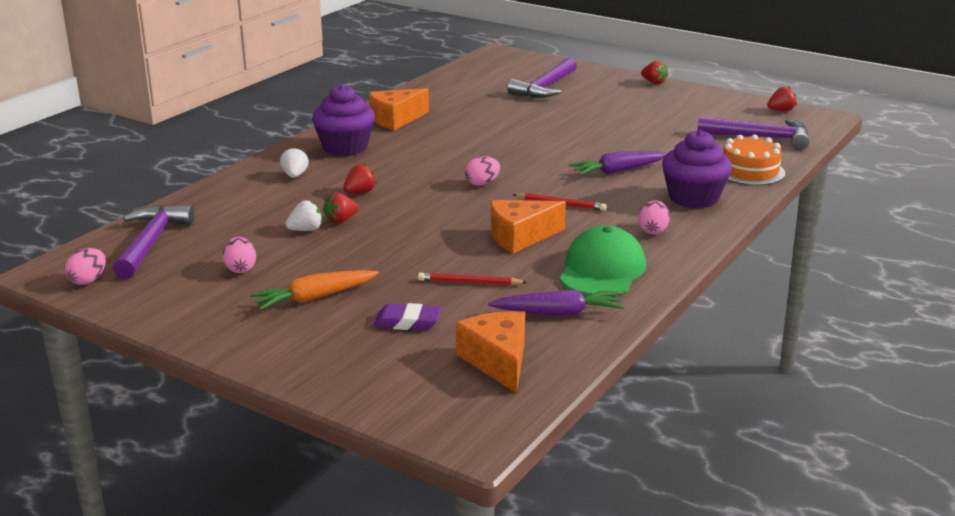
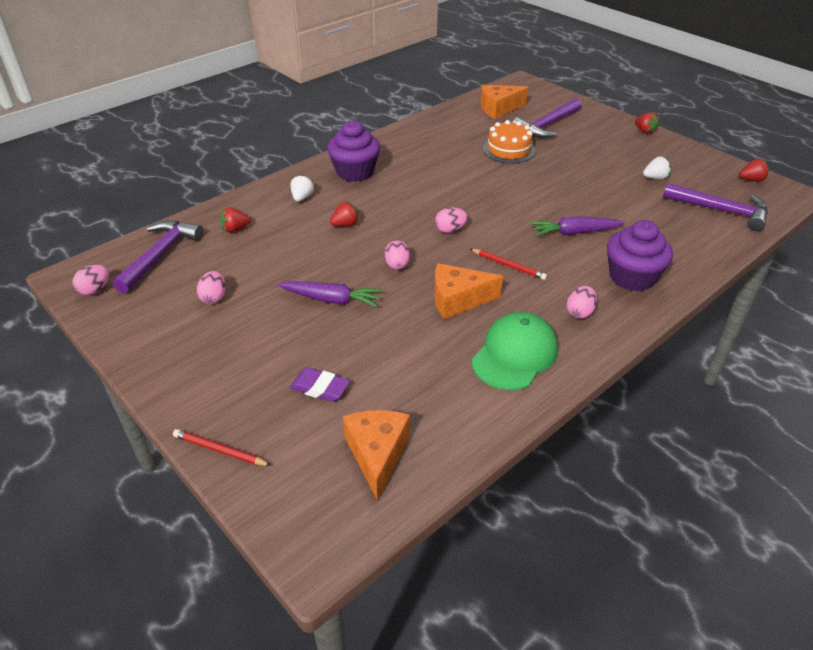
camera: 15 degrees right, 15 degrees up
orange carrot [250,270,379,310] -> none
white strawberry [285,200,323,231] -> white strawberry moved to [643,157,671,179]
red strawberry [323,193,359,224] -> red strawberry moved to [220,207,251,233]
orange cheese [369,88,429,130] -> orange cheese moved to [480,85,528,119]
red pencil [418,273,528,286] -> red pencil moved to [173,429,271,466]
purple carrot [488,289,624,316] -> purple carrot moved to [278,281,382,307]
orange cake [723,134,785,186] -> orange cake moved to [483,120,536,163]
none -> pink egg [384,240,410,269]

